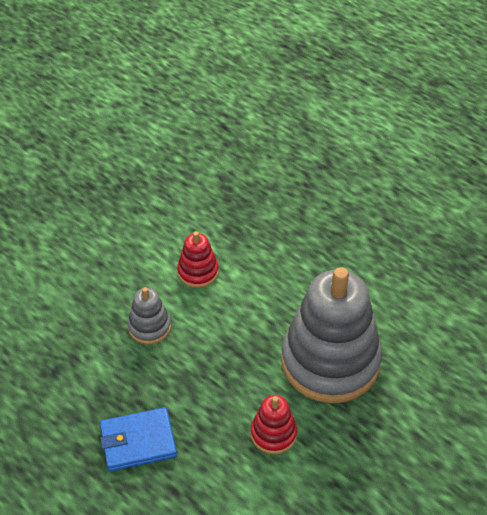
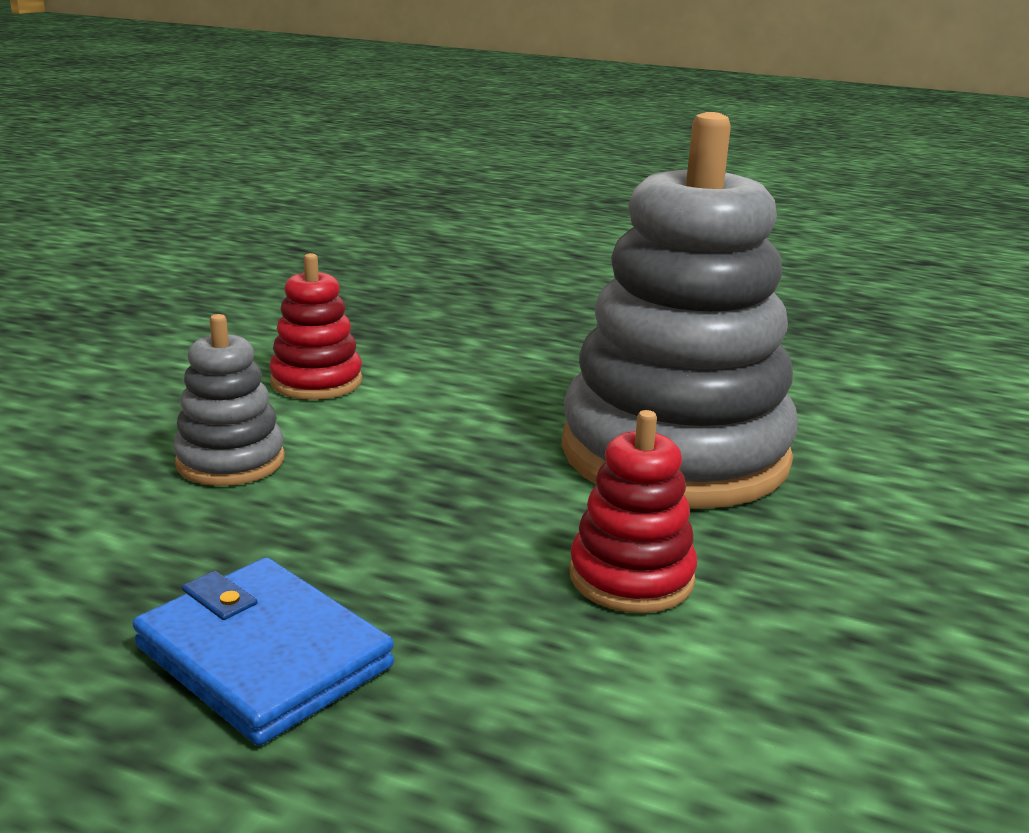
camera: 20 degrees left, 25 degrees down
blue wallet [100,407,177,471] -> blue wallet turned 75 degrees clockwise [133,557,394,746]

